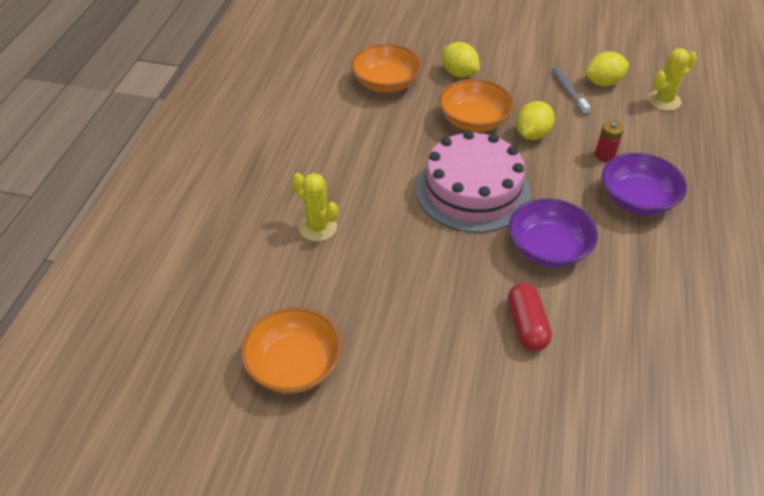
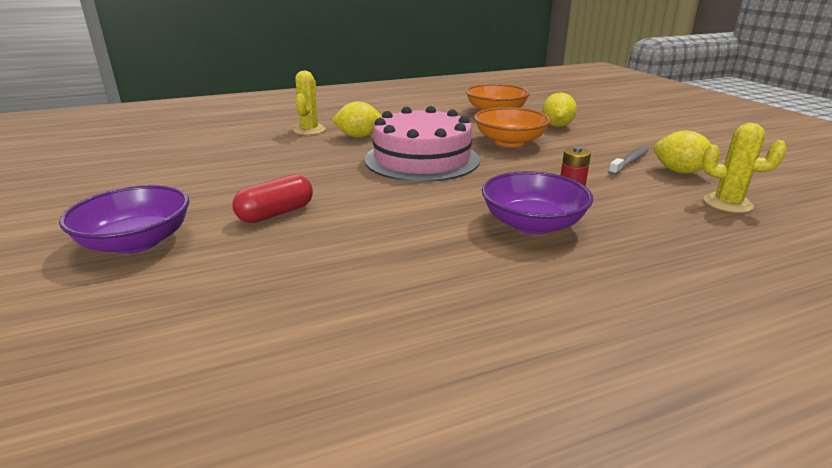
camera: 55 degrees right, 20 degrees down
orange bowl [241,307,342,393] -> none
purple bowl [509,198,598,268] -> purple bowl moved to [59,185,189,254]
yellow lemon [516,101,555,140] -> yellow lemon moved to [332,102,382,138]

